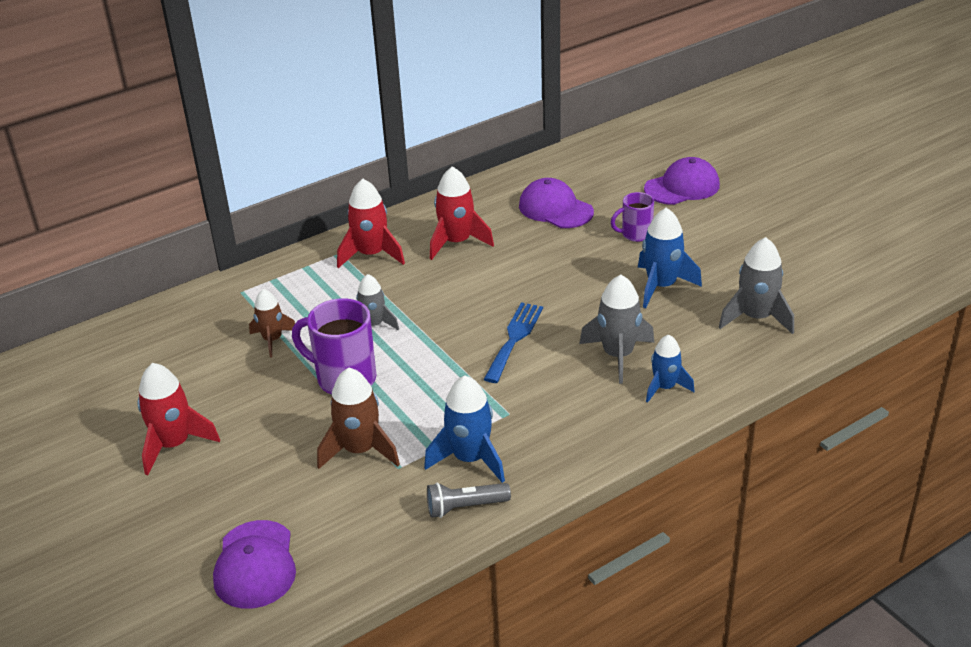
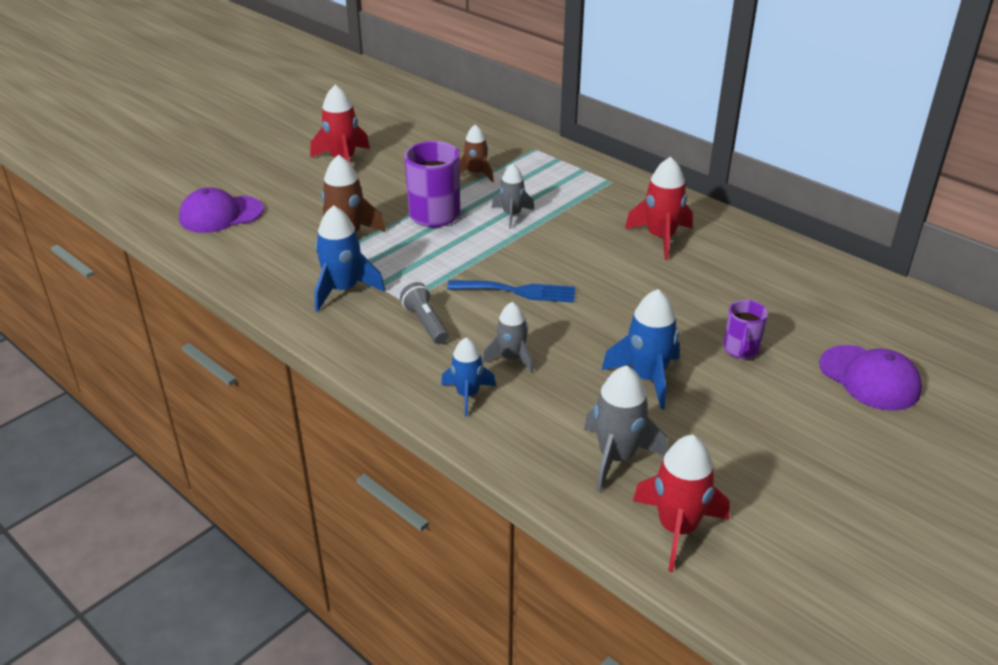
camera: 75 degrees right, 0 degrees up
red rocket [337,179,405,268] -> red rocket moved to [633,435,730,572]
grey flashlight [427,483,511,518] -> grey flashlight moved to [400,282,449,344]
purple cap [519,178,594,228] -> none
grey rocket [579,275,654,384] -> grey rocket [482,302,533,374], size x0.66
purple mug [611,192,654,242] -> purple mug turned 135 degrees counterclockwise [723,300,768,359]

